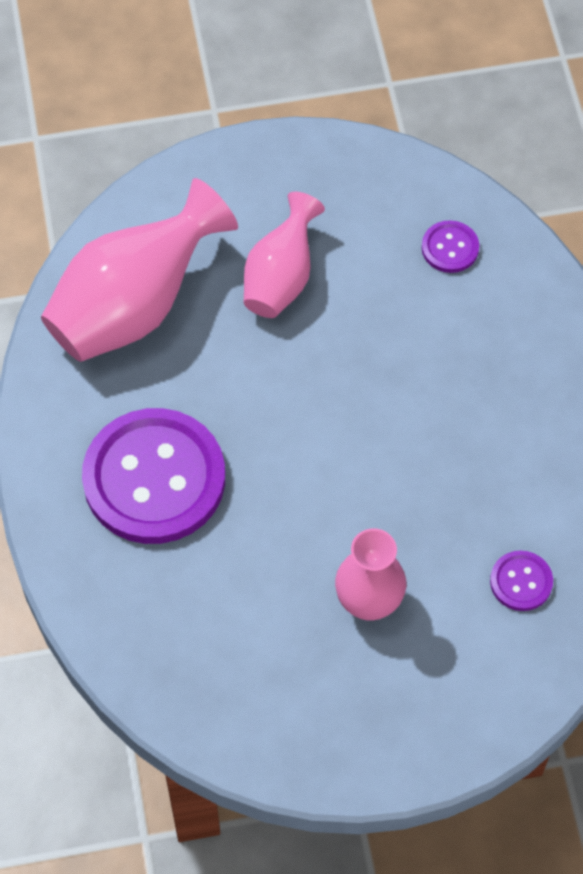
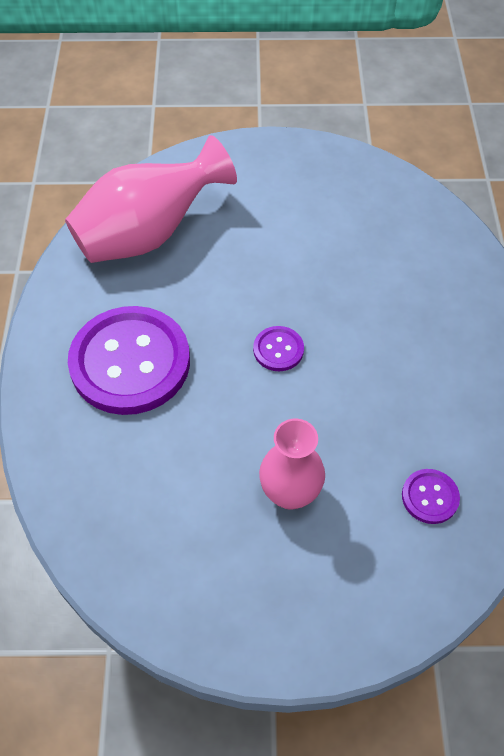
camera: 10 degrees right, 5 degrees down
pink vase [244,192,325,318] -> none
purple button [422,220,479,273] -> purple button moved to [253,326,304,371]

